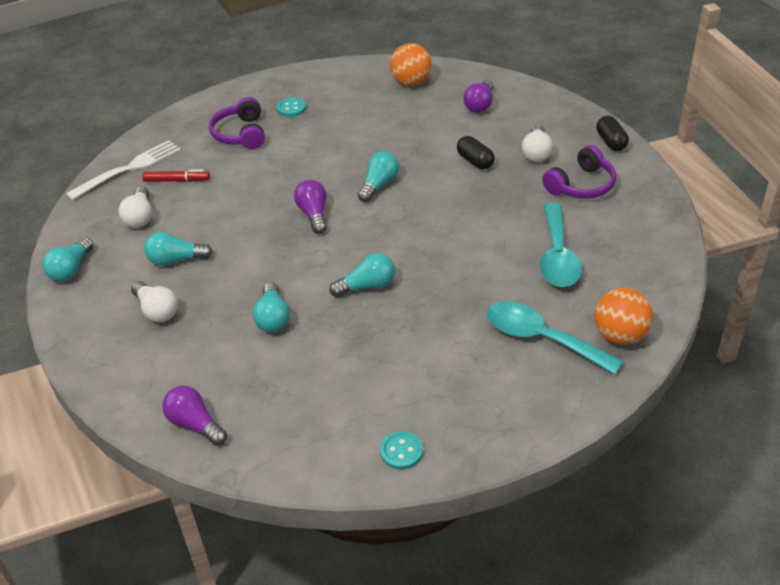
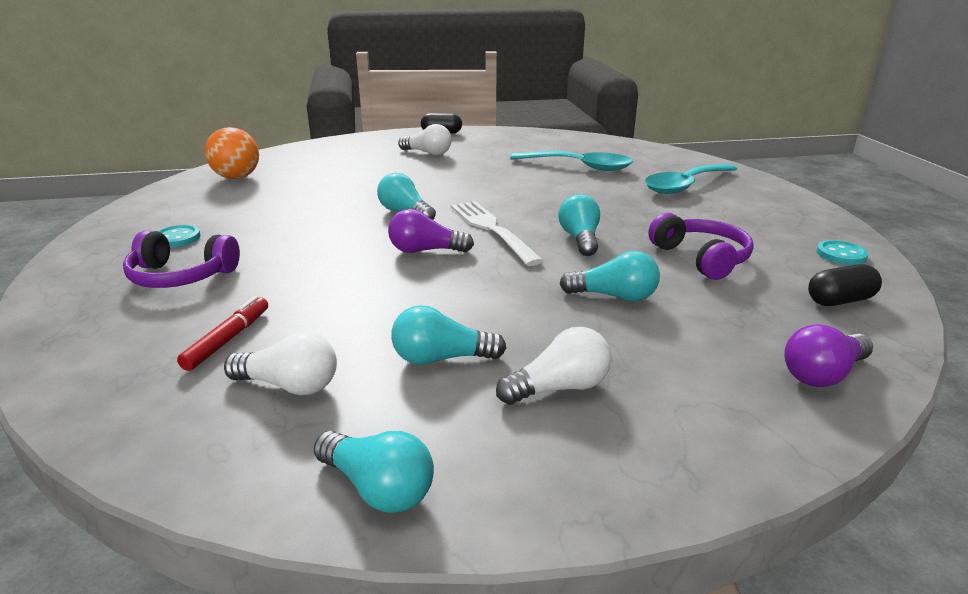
camera: 75 degrees left, 15 degrees down
white fork [66,140,181,200] -> white fork moved to [451,201,544,266]
turquoise light bulb [144,232,213,266] -> turquoise light bulb turned 75 degrees clockwise [391,305,506,365]
black capsule [457,136,495,169] -> black capsule moved to [808,264,882,306]
purple light bulb [463,80,494,113] -> none
purple headphones [542,145,616,199] -> purple headphones moved to [648,213,754,280]
orange ball [594,288,653,345] -> none

